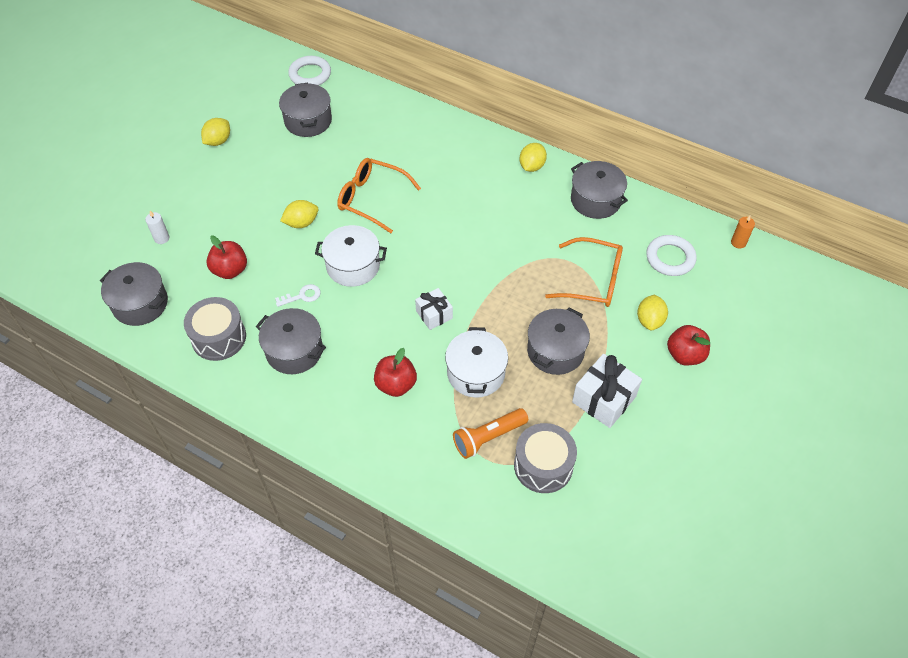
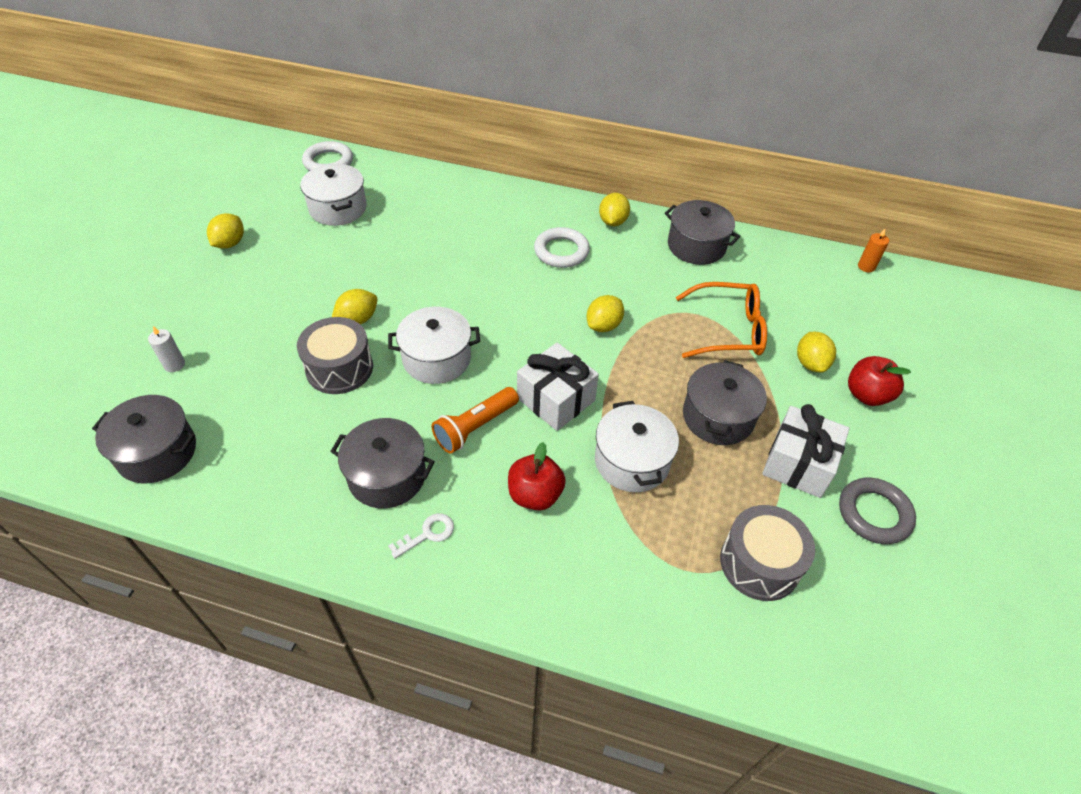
camera: 15 degrees left, 5 degrees down
grey drum [184,297,246,361] -> grey drum moved to [297,317,373,394]
red apple [206,236,247,279] -> none
white key [275,284,321,307] -> white key moved to [388,513,454,559]
grey pot [279,83,332,137] -> white pot [300,164,367,226]
orange glasses [337,158,421,233] -> none
white gift [415,288,453,330] -> white gift [517,343,599,431], size x1.61
orange flashlight [453,408,528,459] -> orange flashlight moved to [432,387,519,453]
white ring [646,235,697,276] -> white ring moved to [534,227,590,268]
none -> yellow lemon [587,295,624,332]
none -> grey ring [839,478,916,544]

